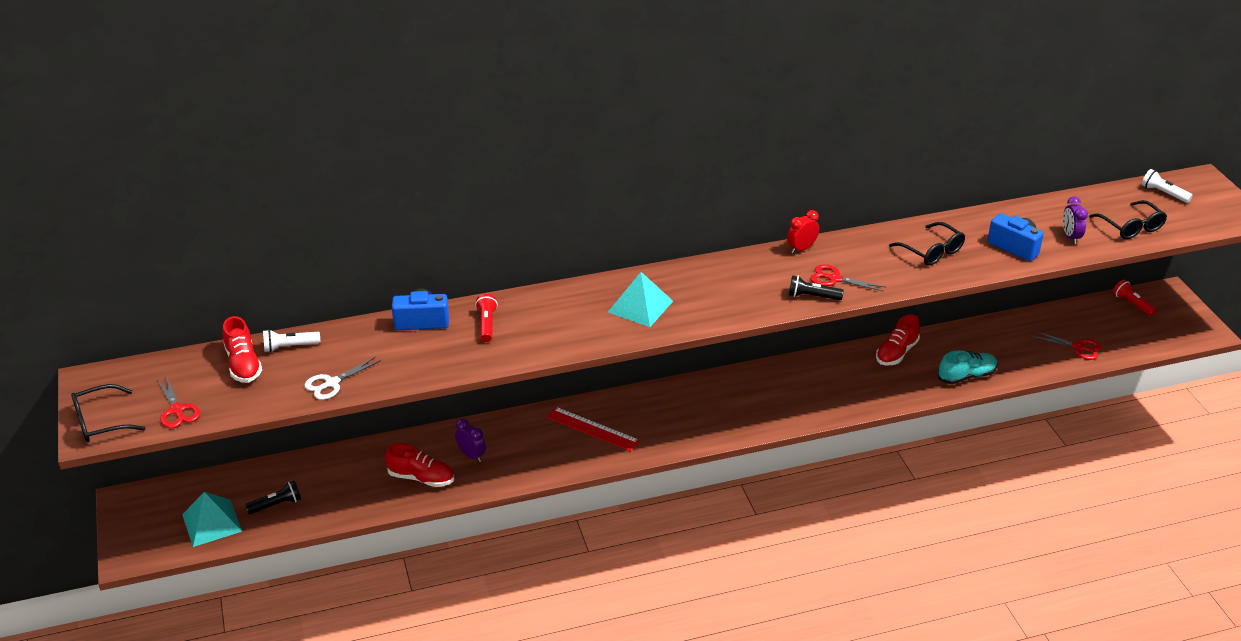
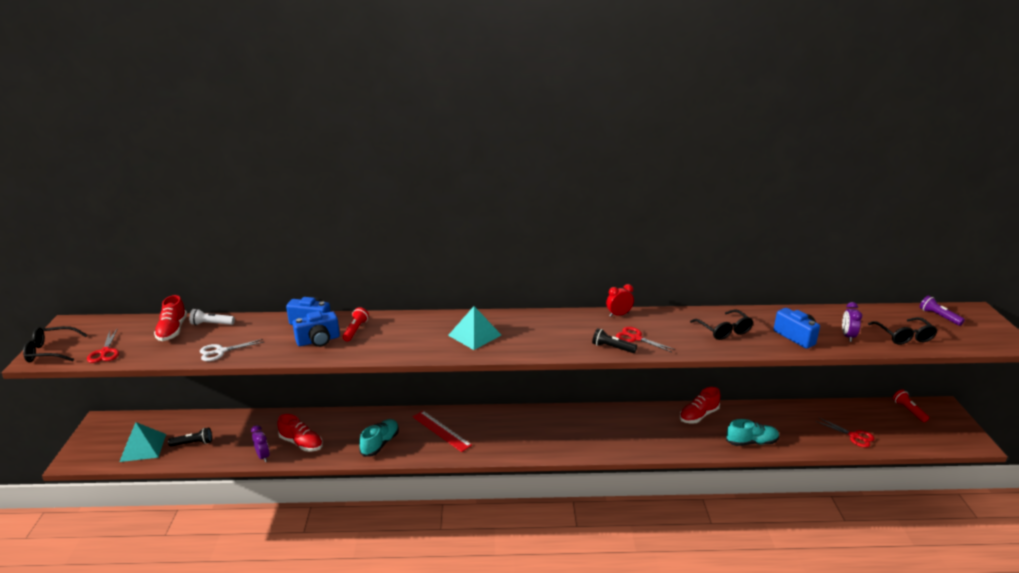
camera: 15 degrees right, 10 degrees down
purple clock [455,418,486,462] -> purple clock moved to [251,425,270,462]
white flashlight [1141,169,1193,203] -> purple flashlight [920,296,965,326]
none -> blue camera [293,311,340,347]
none -> turquoise shoe [359,419,399,457]

